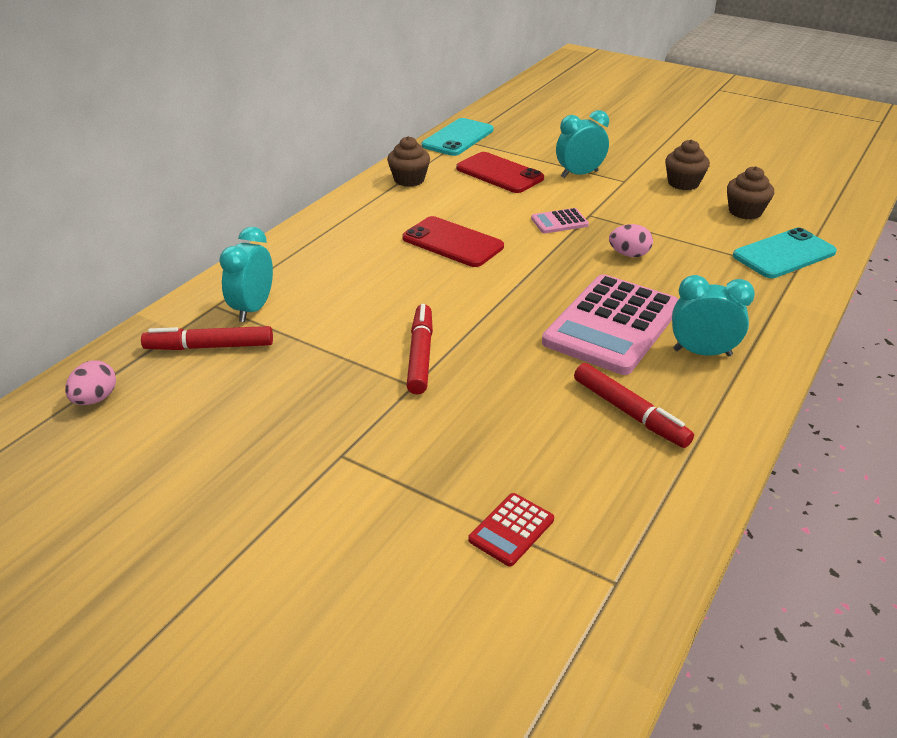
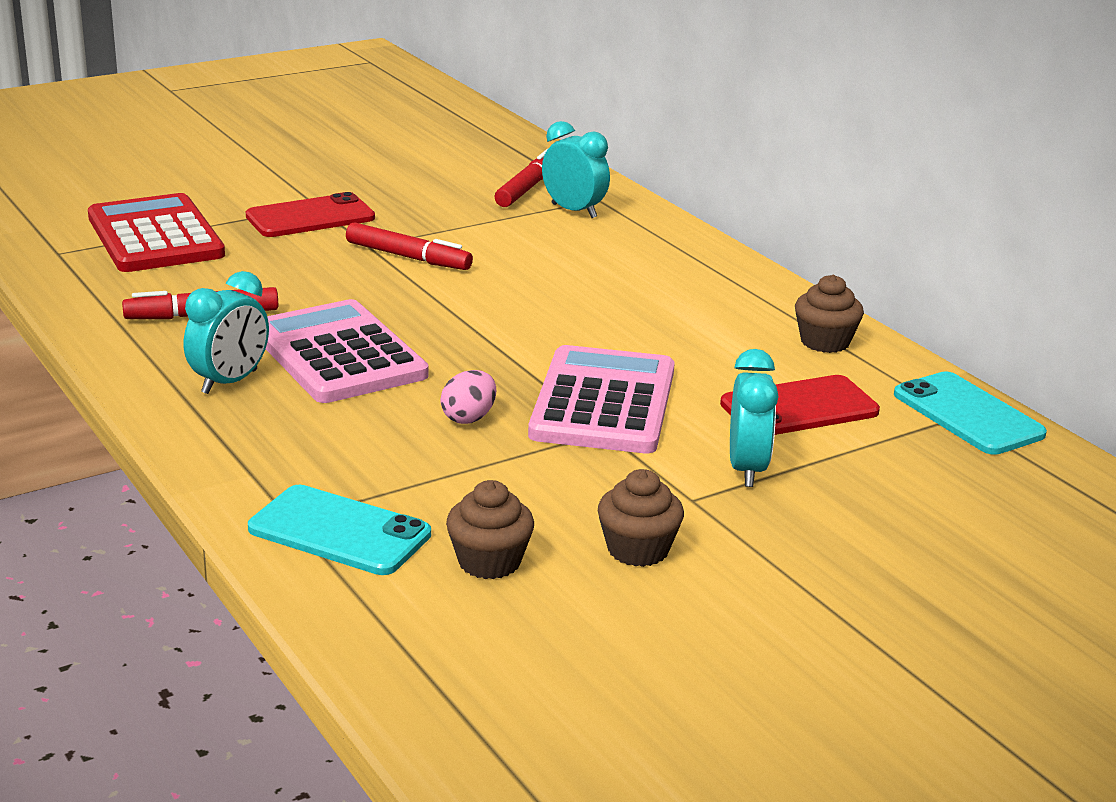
camera: 115 degrees right, 10 degrees down
pink egg [65,360,116,405] -> none
red phone [402,216,504,267] -> red phone moved to [246,192,375,237]
red calculator [468,493,554,567] -> red calculator [88,193,225,272], size x2.29
pink calculator [531,208,589,233] -> pink calculator [528,345,675,453], size x2.29
turquoise phone [733,228,837,278] -> turquoise phone turned 60 degrees counterclockwise [248,485,431,575]

